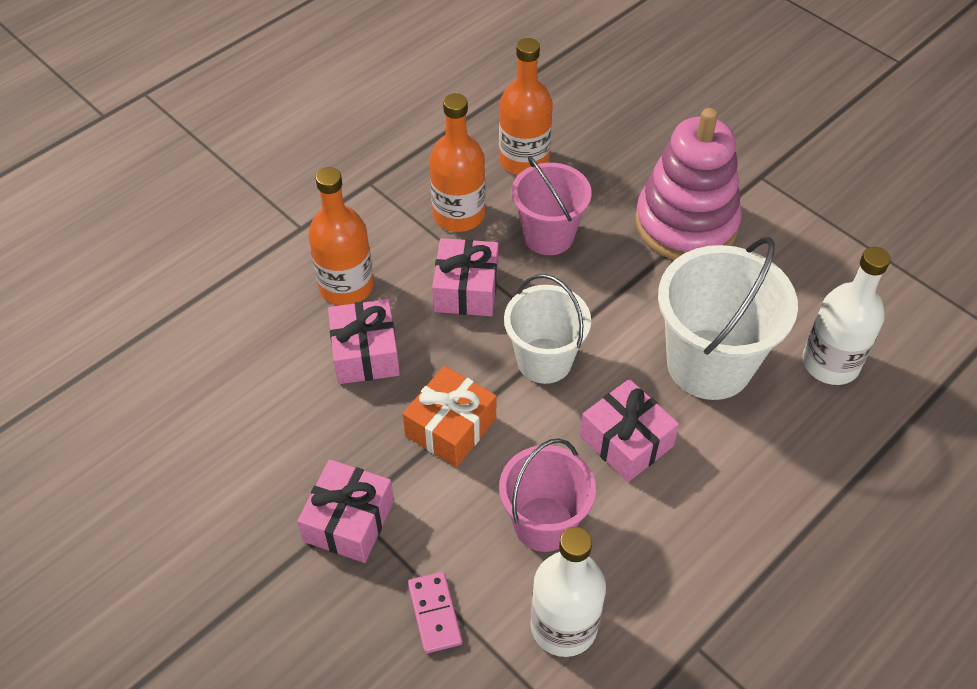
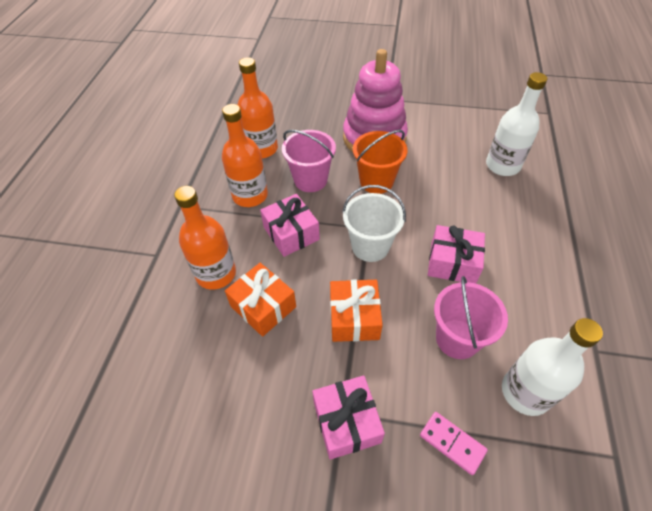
camera: 35 degrees left, 0 degrees up
pink gift [328,299,400,384] -> orange gift [225,263,296,337]
white bucket [658,237,798,400] -> none
none -> orange bucket [353,130,407,194]

